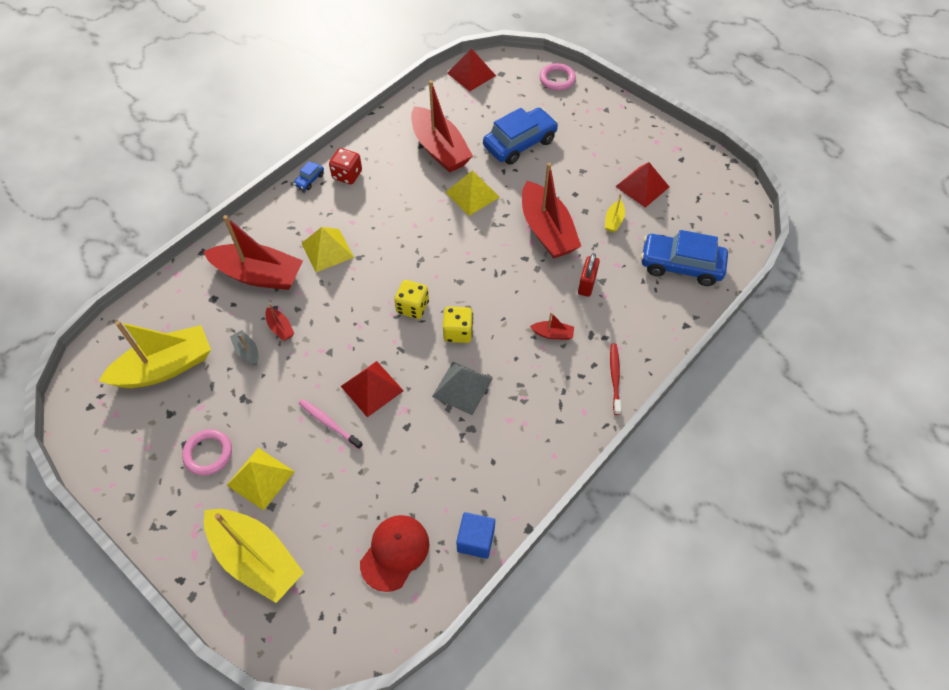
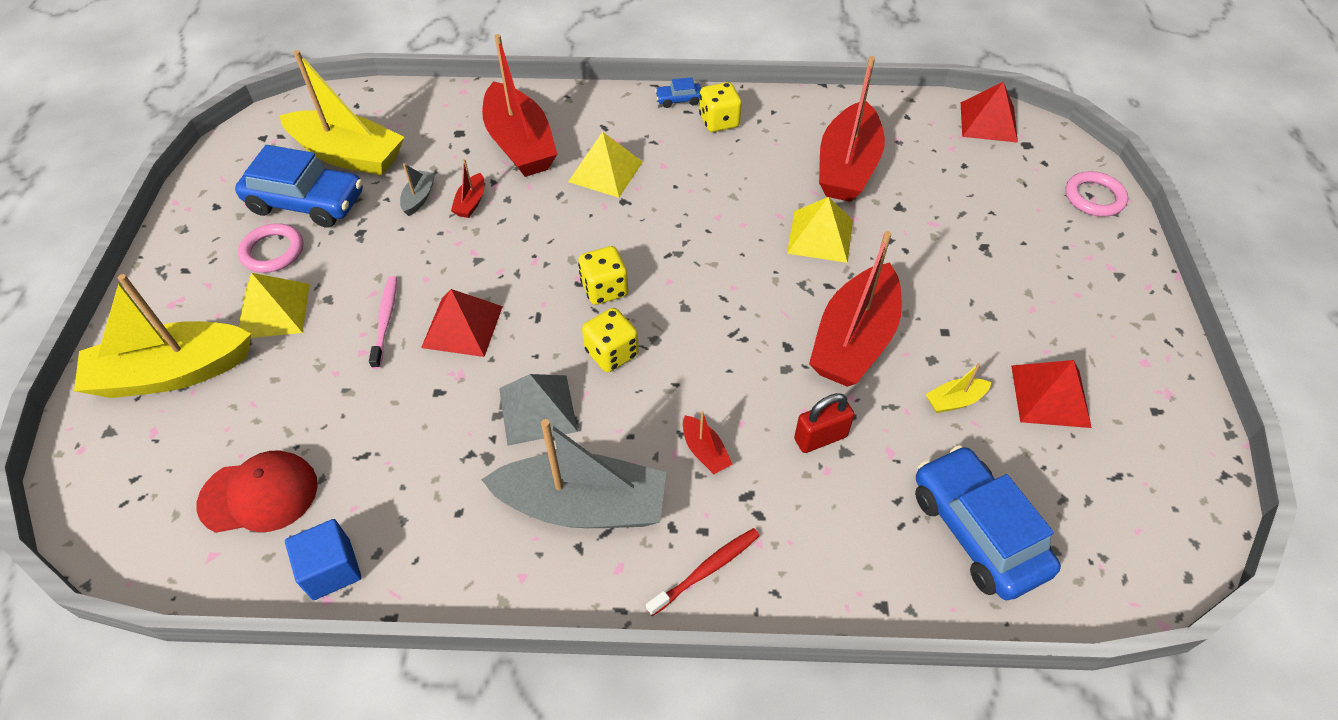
camera: 50 degrees right, 5 degrees down
yellow boat [204,509,304,603] -> yellow boat turned 75 degrees clockwise [74,274,251,398]
red dice [329,148,362,184] -> yellow dice [699,82,742,132]
blue car [483,108,558,165] -> blue car moved to [235,145,363,228]
none -> grey boat [481,419,666,528]

